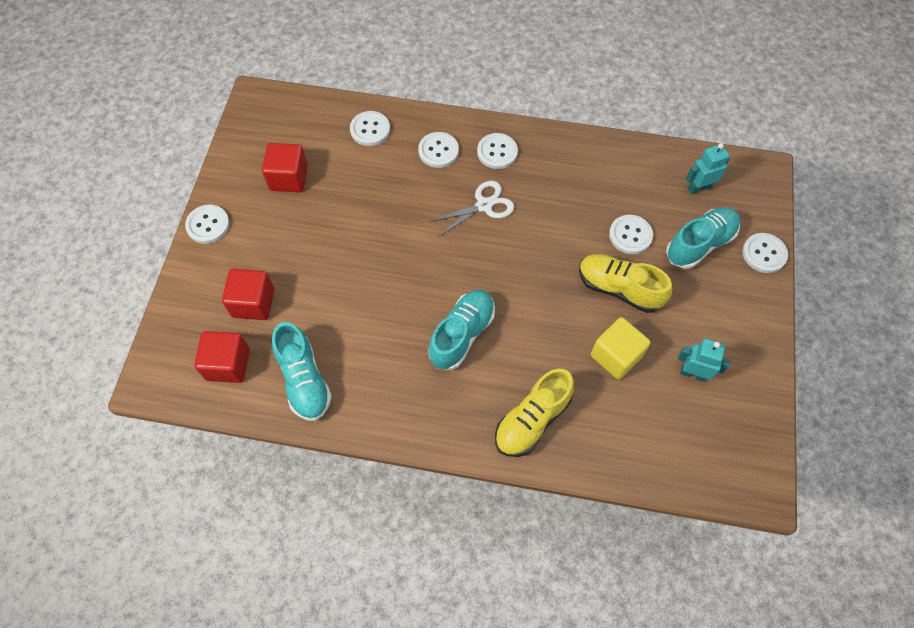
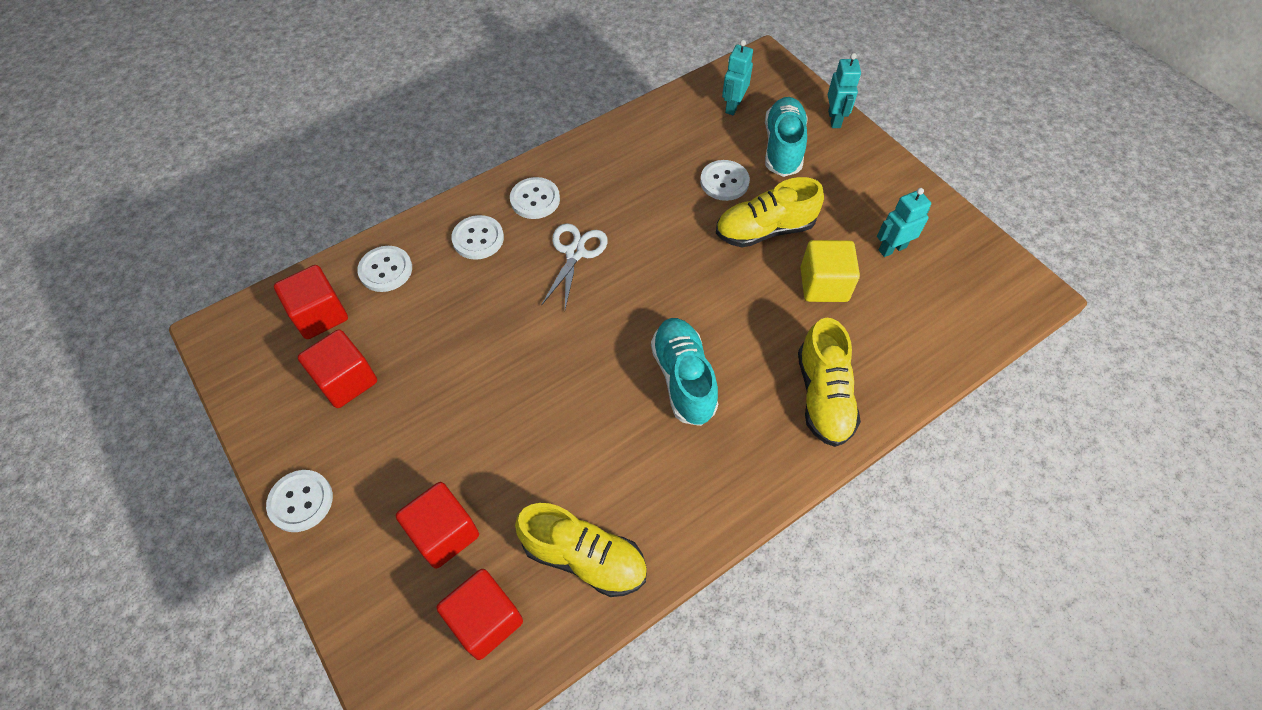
camera: 45 degrees left, 5 degrees down
turquoise shoe [272,322,332,421] -> yellow shoe [515,503,647,597]
white button [742,233,788,273] -> turquoise robot [828,53,861,128]
none -> red cube [274,265,348,339]

